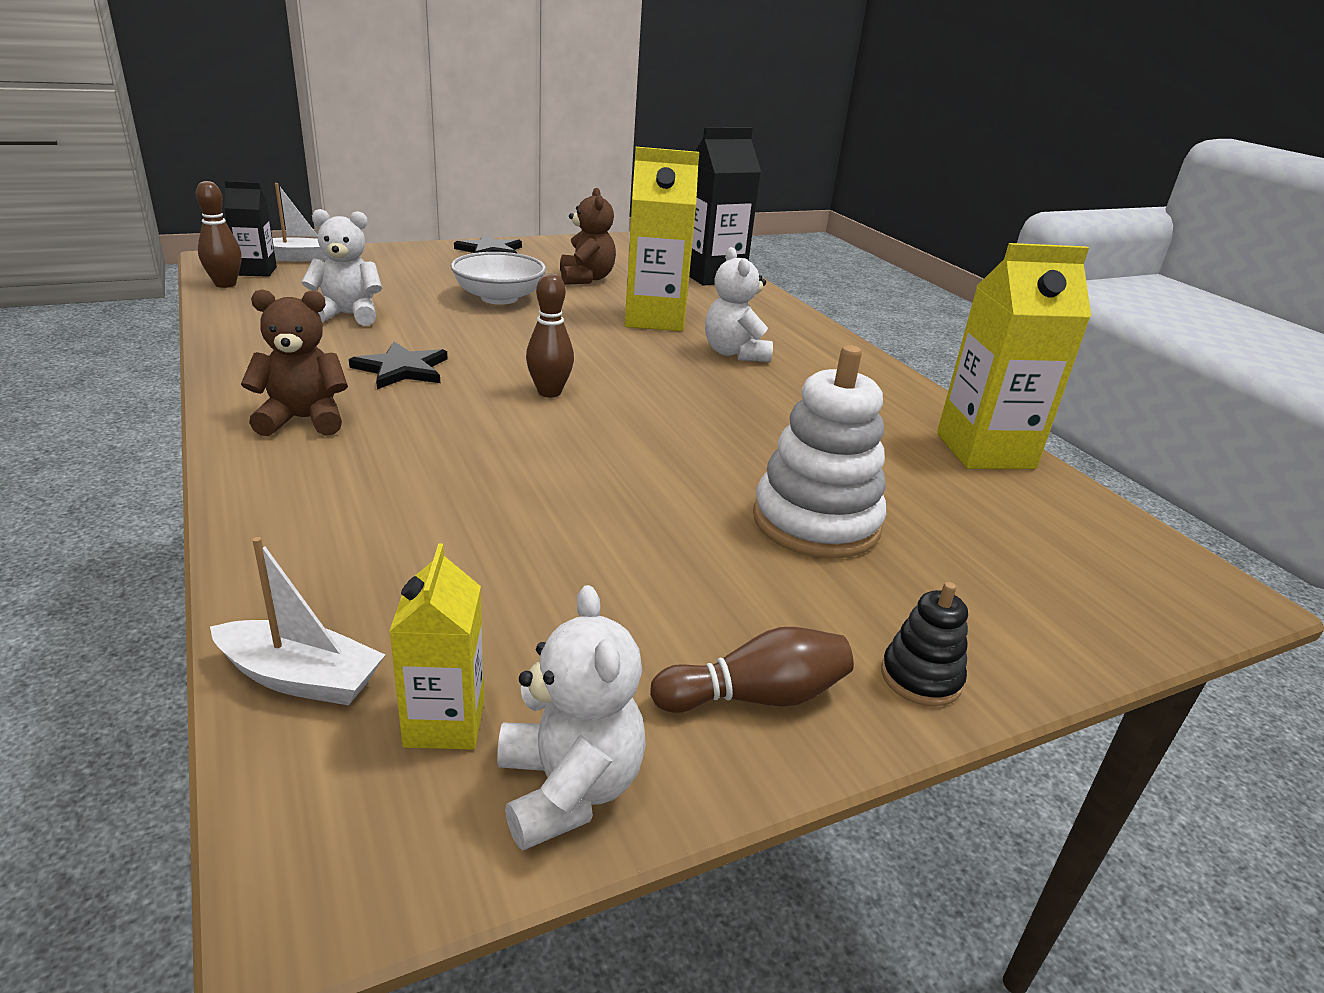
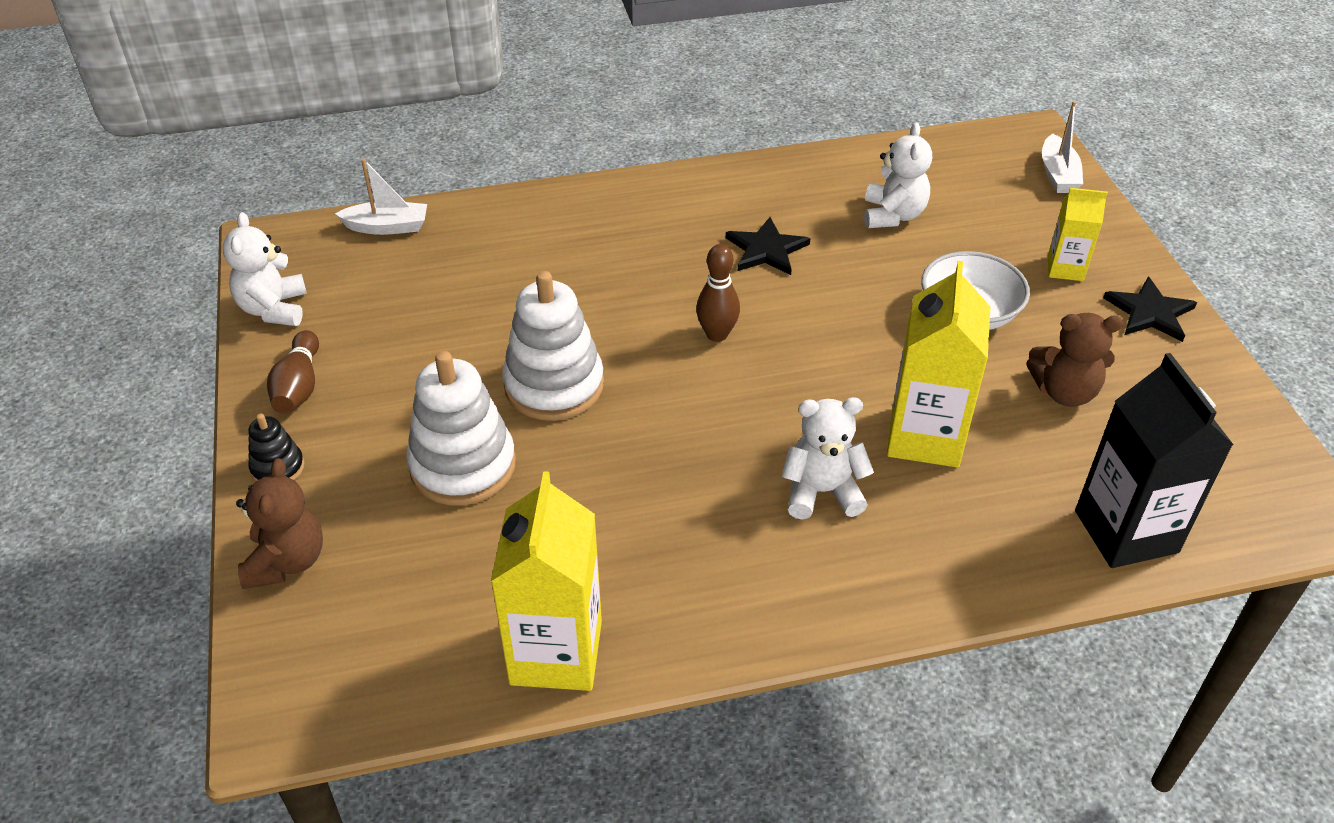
camera: 105 degrees right, 15 degrees up
brown bowling pin [196,181,242,288] -> none
white boat [210,537,385,706] -> white boat turned 120 degrees counterclockwise [335,158,427,235]
black carton [224,181,277,277] -> none
brown teddy bear [241,289,348,436] -> brown teddy bear moved to [236,458,323,589]
yellow carton [389,544,485,750] -> yellow carton moved to [1048,188,1108,281]
white teddy bear [497,585,646,850] -> white teddy bear turned 90 degrees clockwise [223,212,307,326]
none -> white stacking toy [502,271,604,421]

